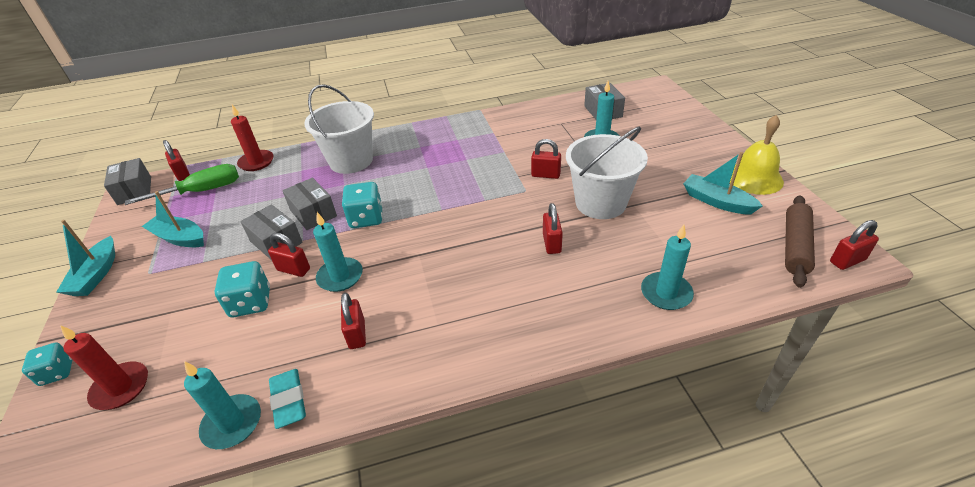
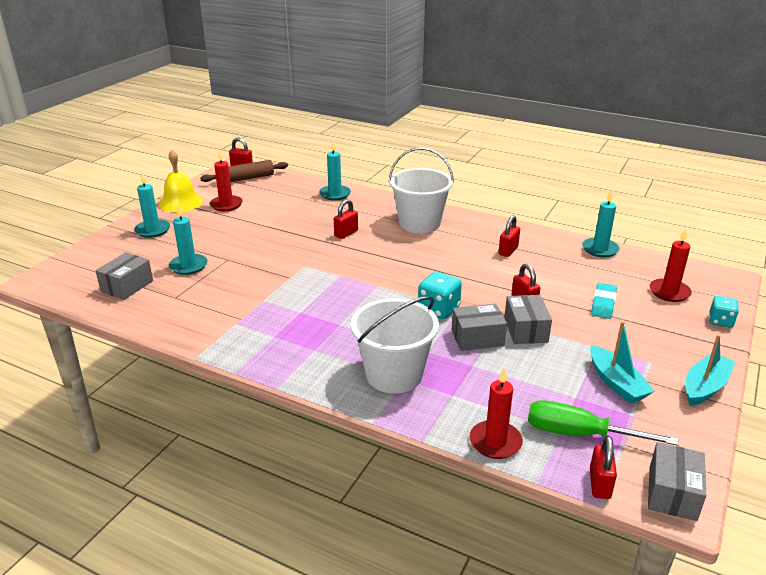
camera: 140 degrees left, 10 degrees down
turquoise dice [215,261,270,317] -> none
turquoise eraser [269,369,306,429] -> turquoise eraser moved to [591,283,617,319]
grey box [282,178,337,230] -> grey box turned 75 degrees clockwise [452,304,507,351]
turquoise candle [313,212,363,292] -> turquoise candle moved to [134,173,170,238]
red padlock [531,139,561,179] -> none
white bucket [566,127,648,219] -> white bucket moved to [388,147,454,233]
turquoise boat [683,152,763,215] -> red candle [210,150,243,212]

